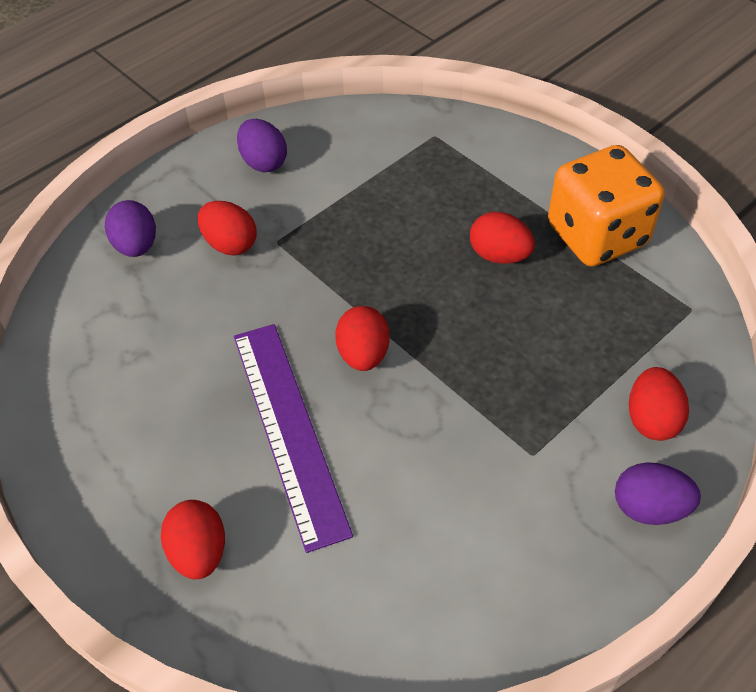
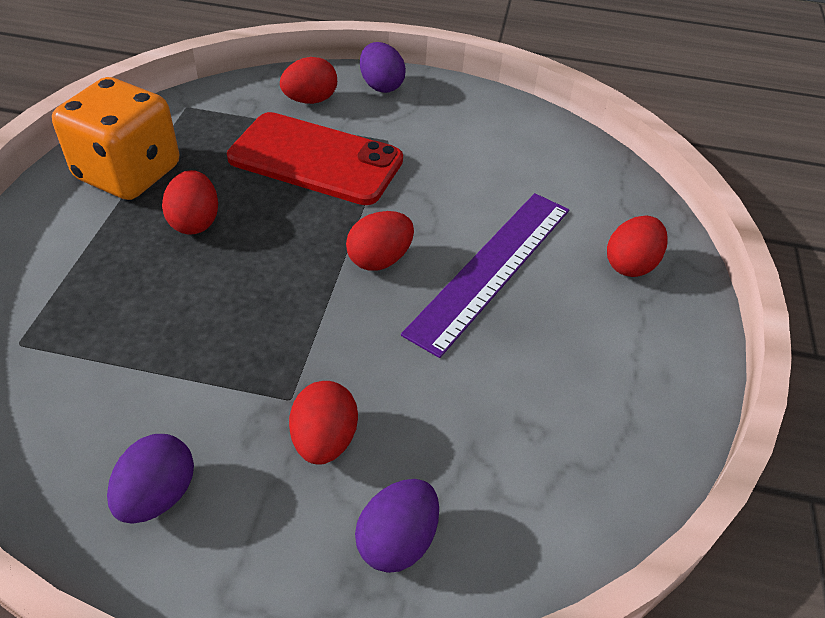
camera: 130 degrees left, 5 degrees down
none -> red phone [227,112,403,205]

